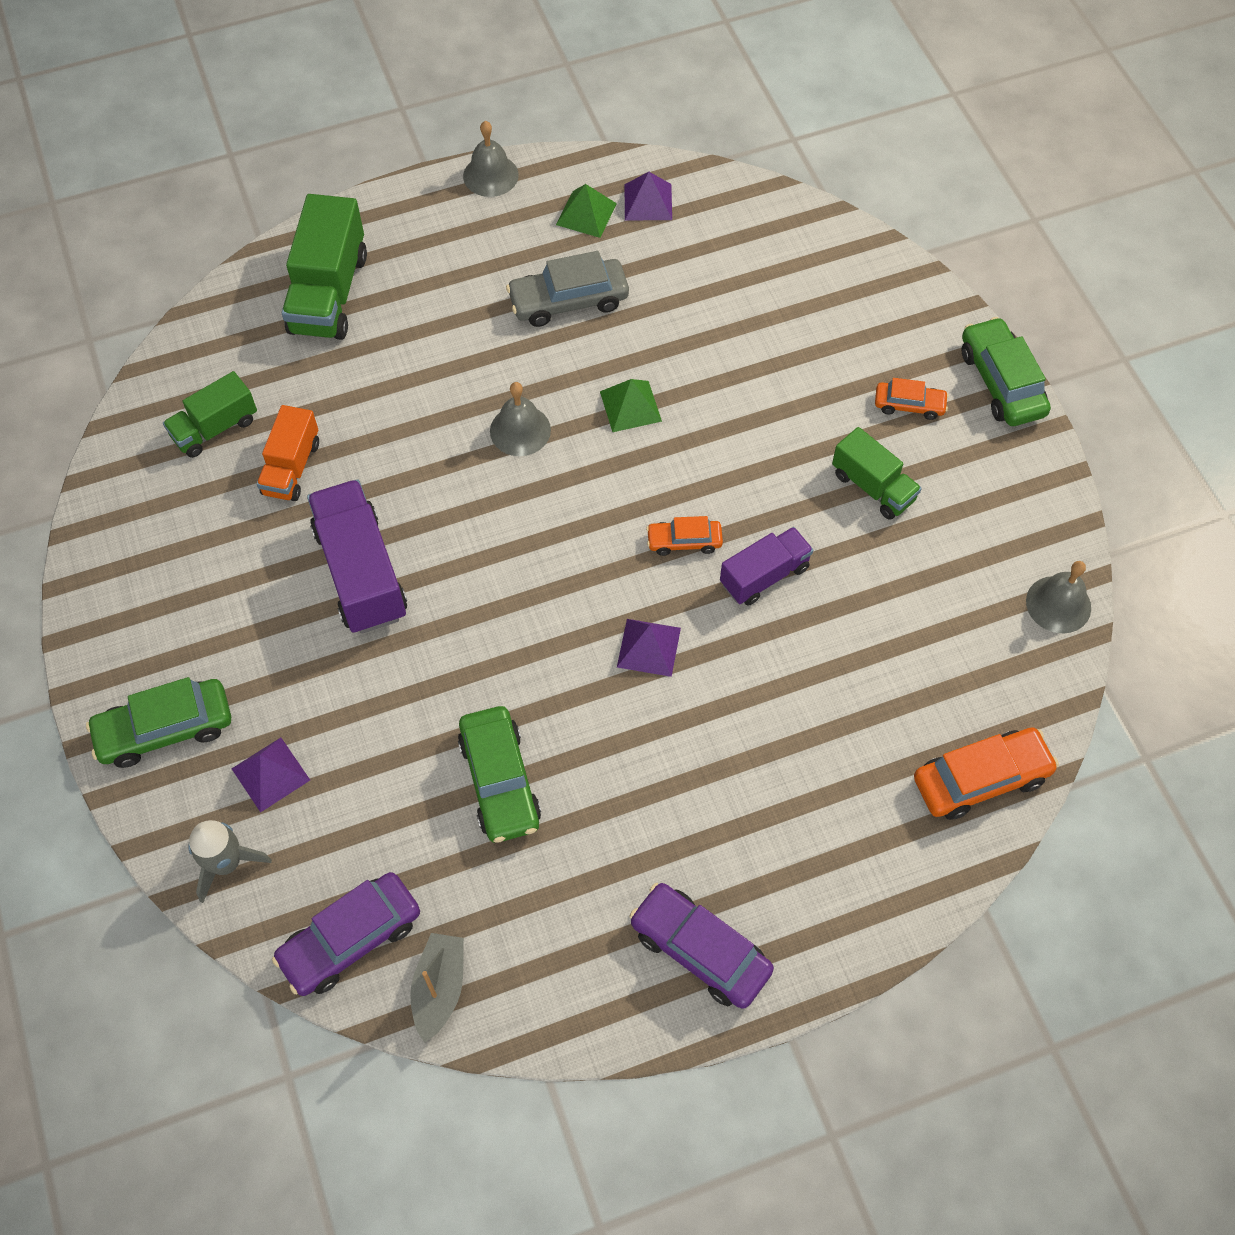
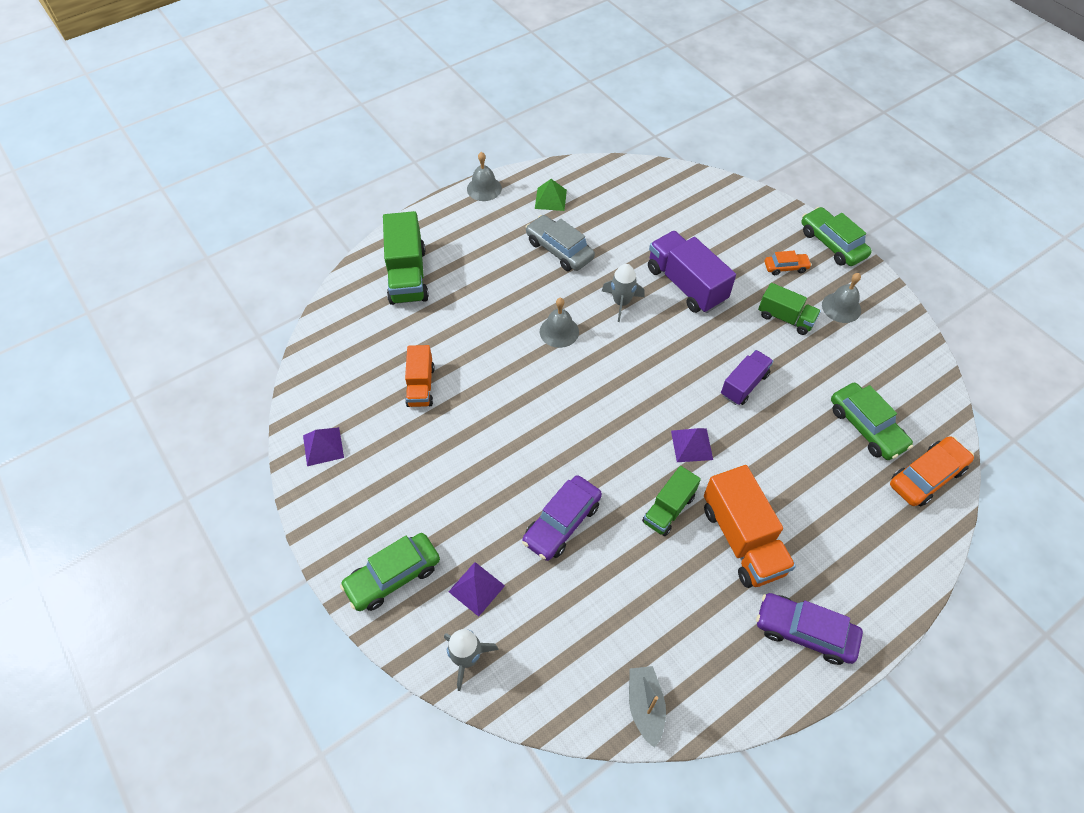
camera: 15 degrees left, 5 degrees down
green truck [163,371,257,458] -> green truck moved to [642,466,701,536]
purple car [272,872,420,996] -> purple car moved to [522,475,602,561]
purple truck [307,480,407,634] -> purple truck moved to [648,231,736,313]
green car [458,706,541,843] -> green car moved to [831,383,913,460]
grey car [506,251,629,327] -> grey car turned 75 degrees clockwise [526,215,595,271]
green pyramid [600,379,662,432] -> grey rocket [602,264,645,322]
purple pyramid [625,172,672,220] -> purple pyramid moved to [303,427,344,466]
orange car [646,516,723,556] -> none
grey bell [1026,561,1091,633] -> grey bell moved to [822,273,861,323]
none -> orange truck [704,465,796,588]

